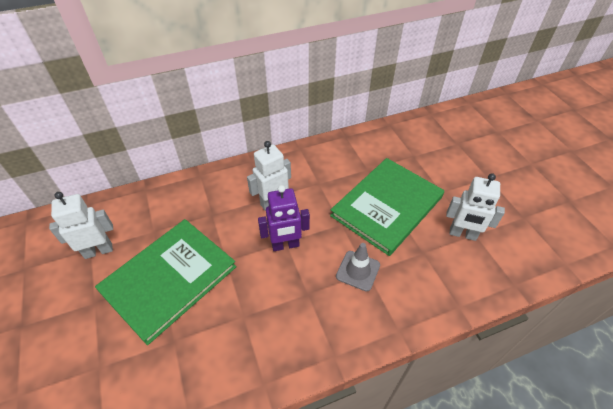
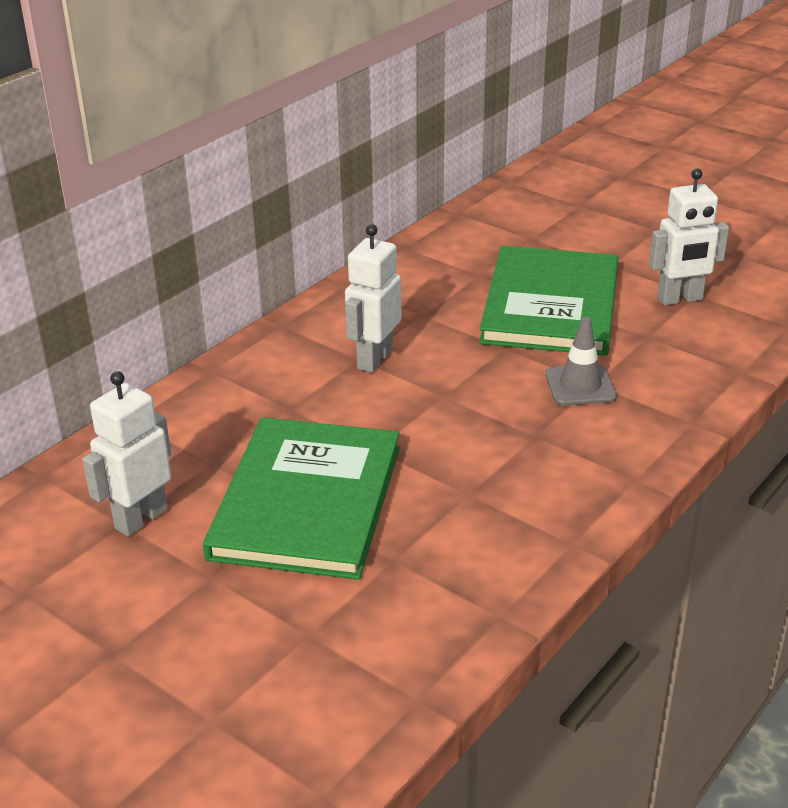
camera: 30 degrees left, 15 degrees down
purple robot [258,185,310,251] -> none

